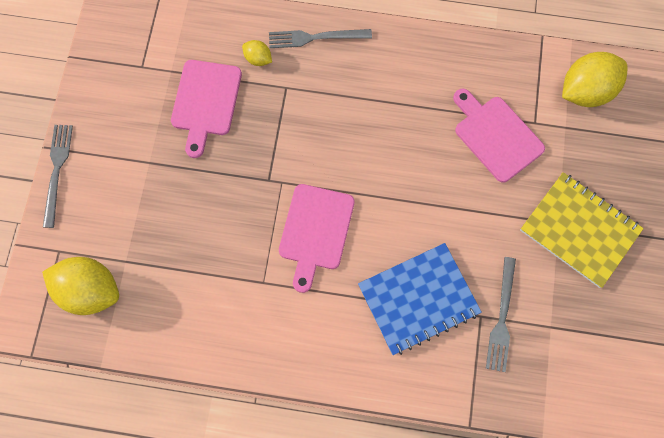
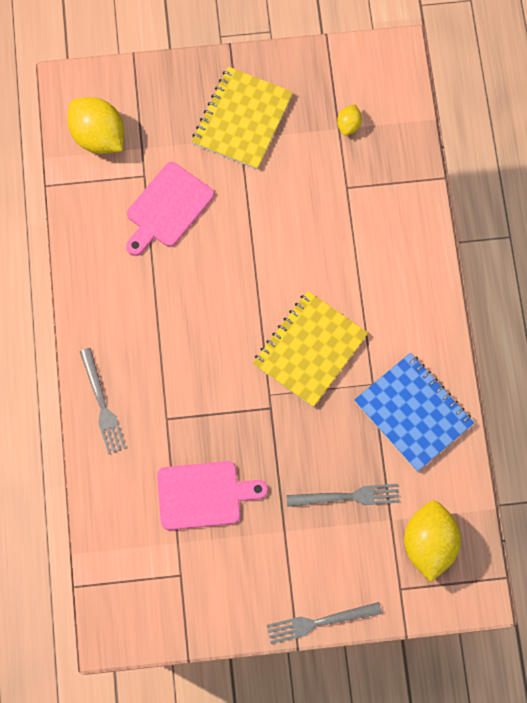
camera: 105 degrees left, 0 degrees up
yellow lemon [242,40,272,66] -> yellow lemon moved to [337,104,362,136]
pink cutting board [279,184,354,293] -> yellow notebook [253,291,368,407]
blue notebook [358,243,482,355] -> blue notebook moved to [354,353,474,472]
grey fork [486,257,516,372] -> grey fork moved to [286,484,400,507]

